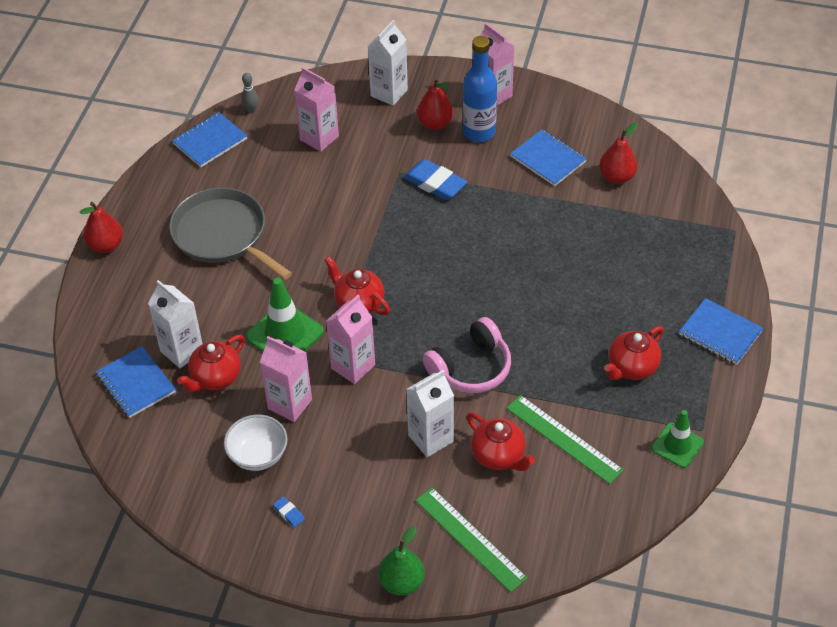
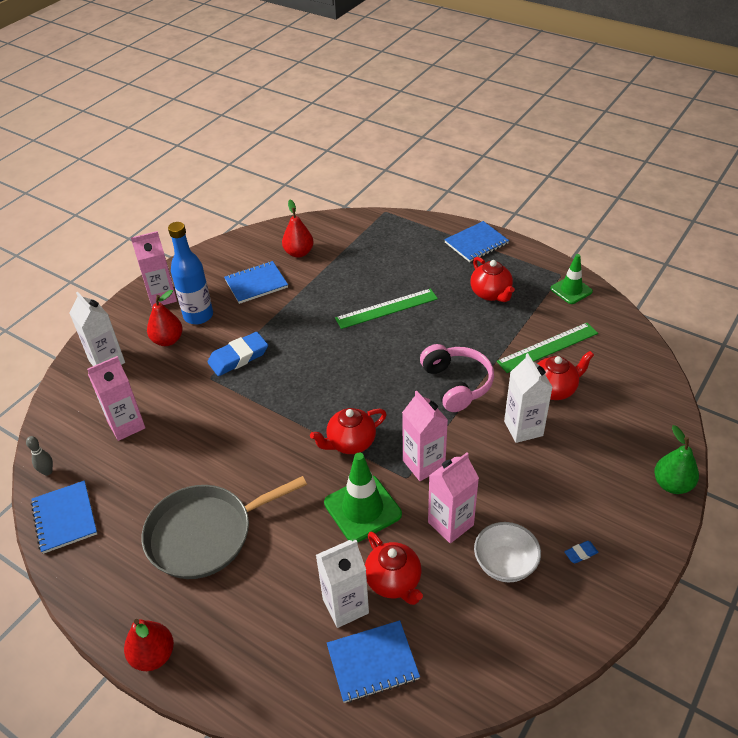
camera: 70 degrees left, 5 degrees down
green ruler [415,487,527,592] -> green ruler moved to [335,288,438,329]

